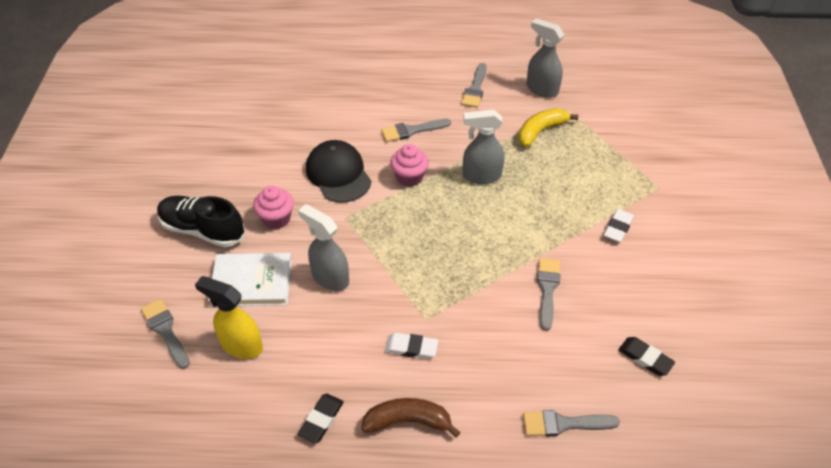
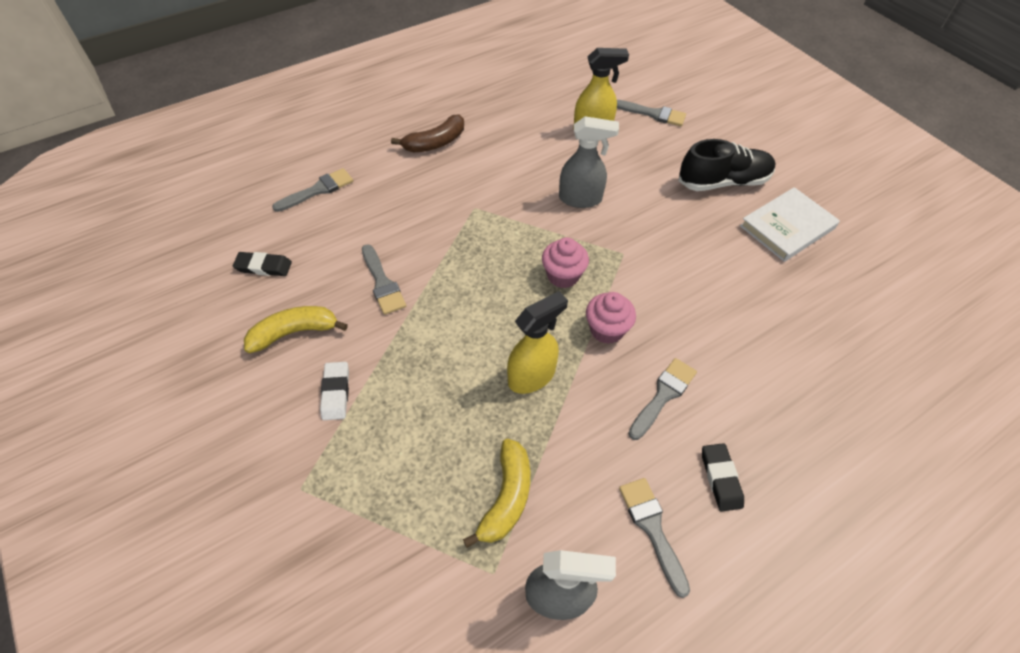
camera: 145 degrees right, 5 degrees up
white book [208,253,292,307] -> white book moved to [740,187,840,262]
pink cupcake [253,186,294,229] -> pink cupcake moved to [542,237,589,288]
black eraser [298,393,344,443] -> black eraser moved to [702,443,744,512]
black cap [306,140,371,203] -> none
white eraser [385,333,438,359] -> none
grey spray bottle [463,110,505,184] -> yellow spray bottle [507,291,568,394]
none -> yellow banana [244,306,348,353]

